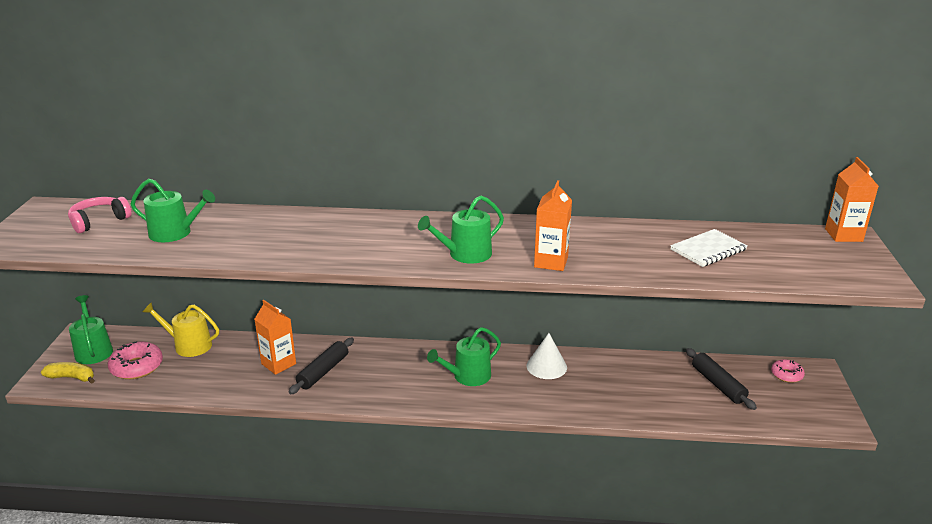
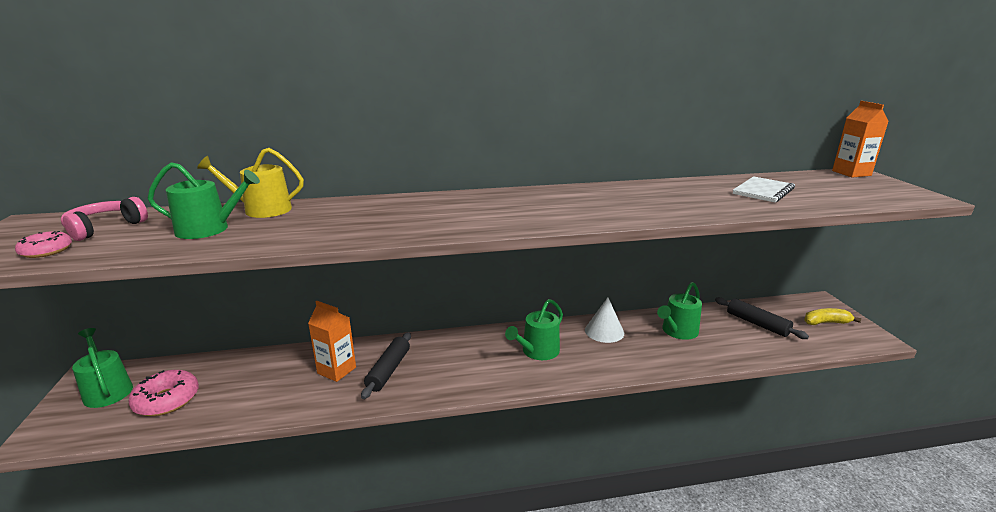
camera: 15 degrees left, 5 degrees down
yellow banana [41,362,95,384] -> yellow banana moved to [804,308,861,325]
yellow watering can [143,302,219,357] -> yellow watering can moved to [197,148,304,218]
green watering can [418,195,504,264] -> green watering can moved to [657,282,702,340]
orange carton [534,180,572,271] -> none
pink donut [771,359,805,383] -> pink donut moved to [15,231,72,258]

